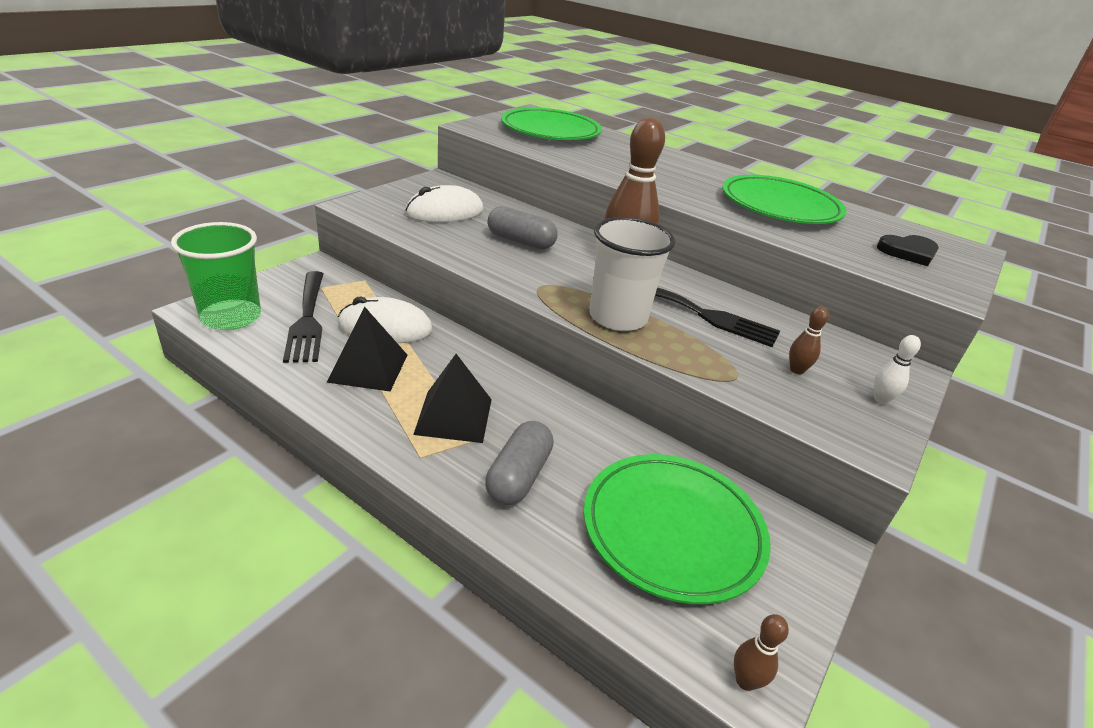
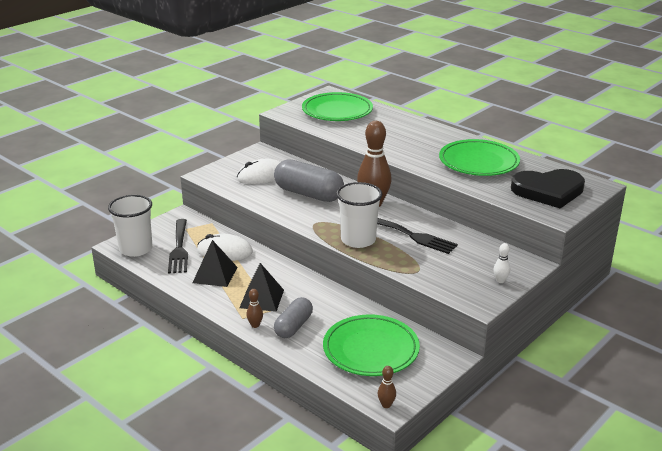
camera: 10 degrees right, 5 degrees down
green cup [171,222,261,330] -> white cup [108,195,153,257]
grey capsule [487,206,558,250] -> grey capsule [274,159,344,202], size x1.61
brown bowling pin [789,306,829,375] -> brown bowling pin moved to [246,289,263,328]
black heart [877,235,939,266] -> black heart [511,169,585,208], size x1.89

